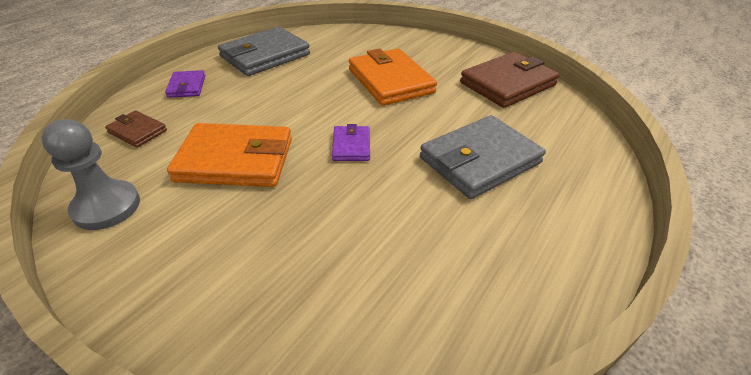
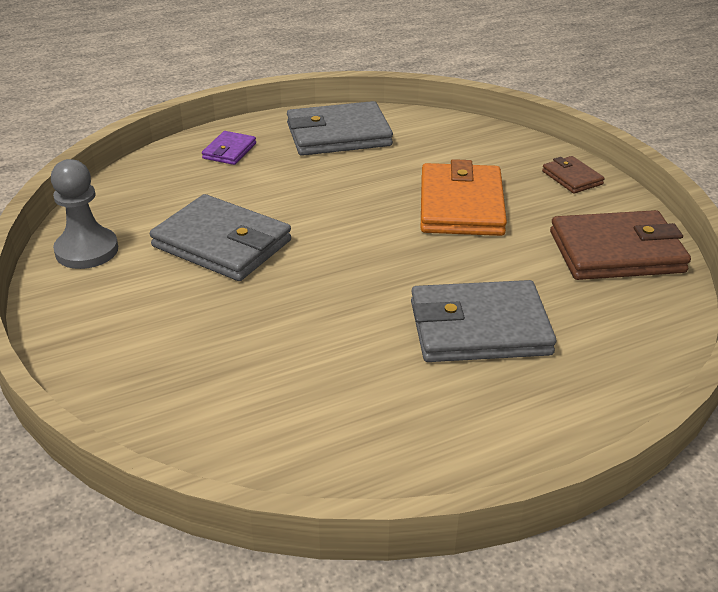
camera: 30 degrees right, 5 degrees down
brown wallet [105,111,167,148] -> brown wallet moved to [542,156,605,194]
orange wallet [167,123,292,187] -> grey wallet [150,194,291,281]
purple wallet [332,124,370,161] -> none

